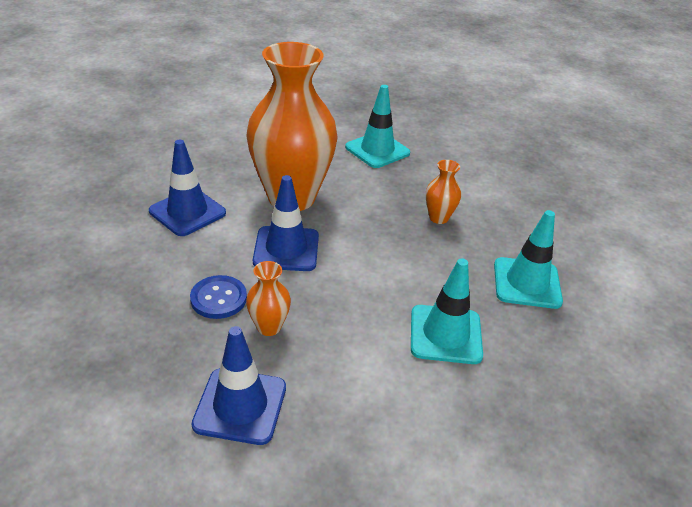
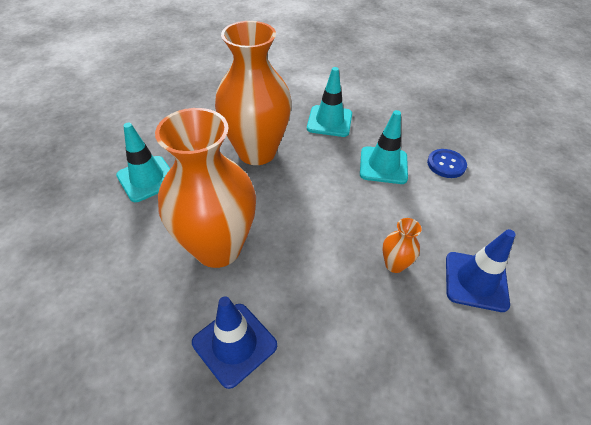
camera: 85 degrees left, 10 degrees up
blue button [190,275,247,319] -> blue button moved to [427,149,467,178]
blue traffic cone [253,175,319,271] -> none
orange vase [426,160,461,224] -> orange vase [215,21,292,165], size x2.47

